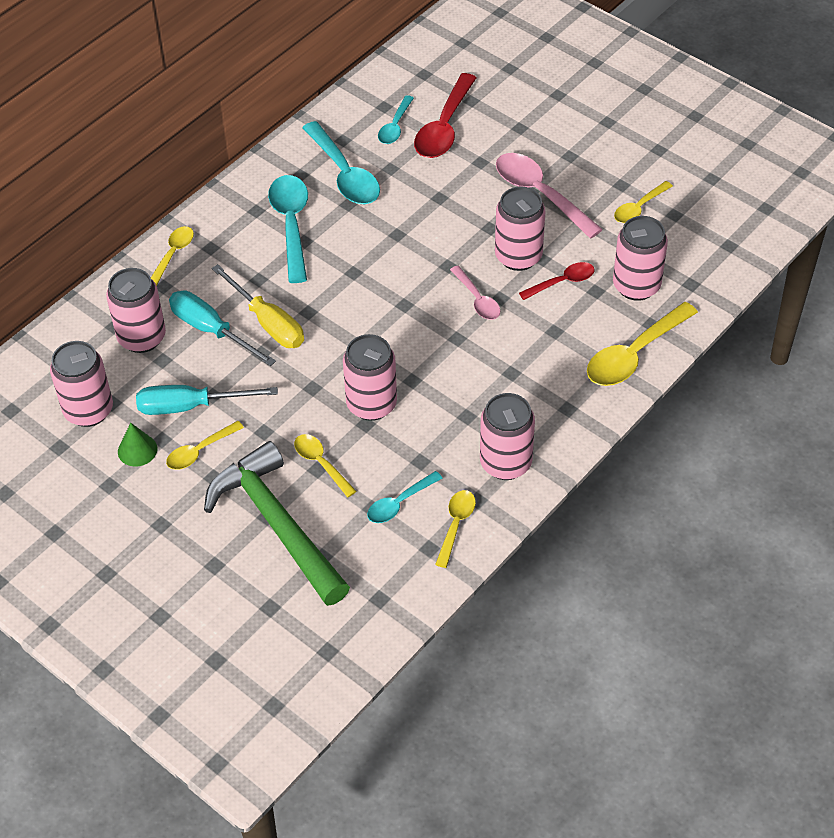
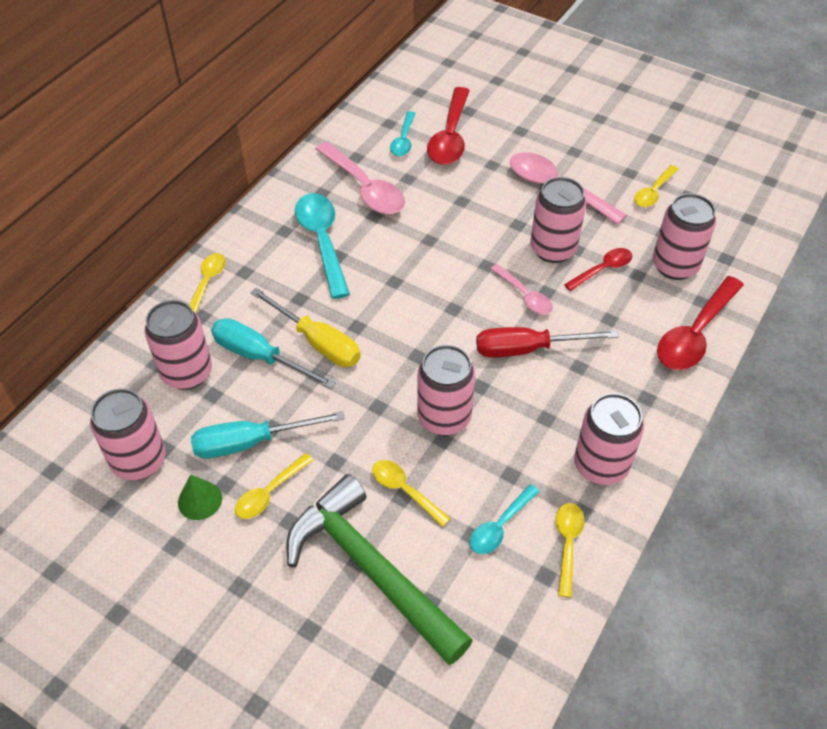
camera: 10 degrees left, 0 degrees up
turquoise spoon [302,121,380,204] -> pink spoon [316,142,405,214]
yellow spoon [587,302,698,386] -> red spoon [657,276,744,370]
none -> red screwdriver [476,327,619,358]

